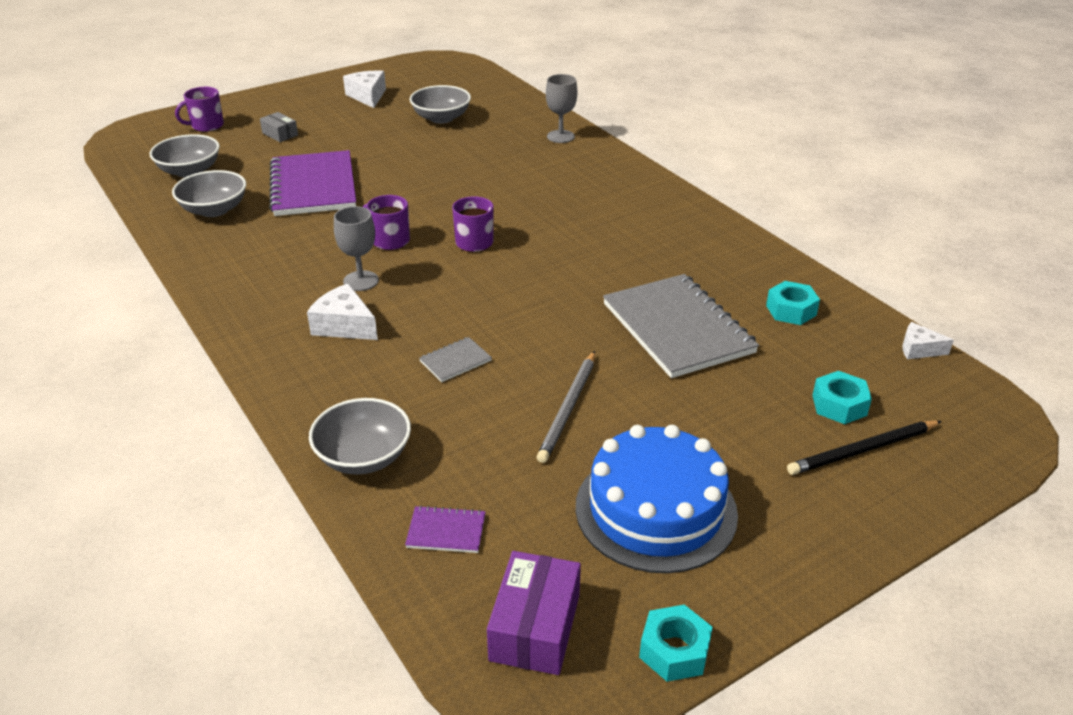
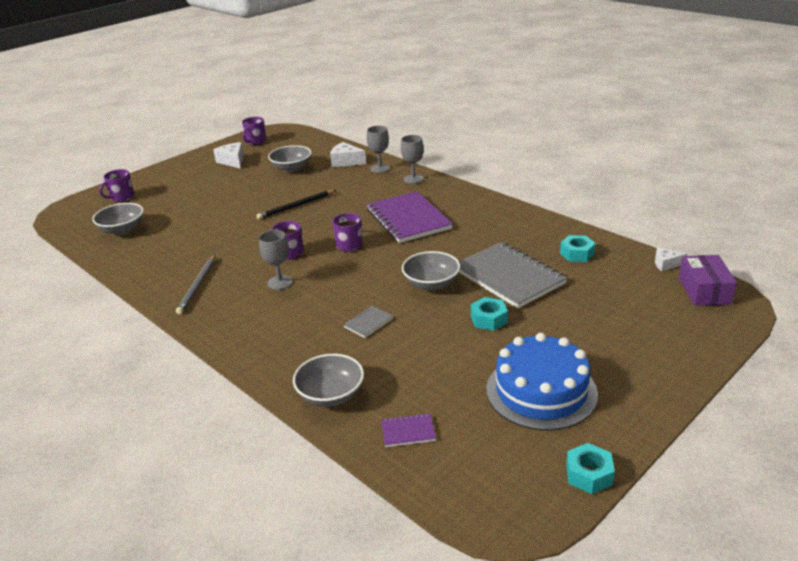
camera: 10 degrees left, 5 degrees down
grey bowl [172,170,246,217] -> grey bowl moved to [402,251,460,291]
grey box [260,112,298,142] -> none
purple notebook [269,150,356,216] -> purple notebook moved to [367,191,453,243]
white cheese [307,283,378,340] -> white cheese moved to [330,142,366,167]
purple box [487,551,581,675] -> purple box moved to [679,255,737,306]
grey pencil [537,351,595,463] -> grey pencil moved to [176,255,215,315]
black pencil [787,421,942,475] -> black pencil moved to [257,190,336,220]
turquoise nut [812,371,872,424] -> turquoise nut moved to [471,297,508,331]
none -> purple mug [242,117,266,145]
none -> grey goblet [401,135,424,184]

